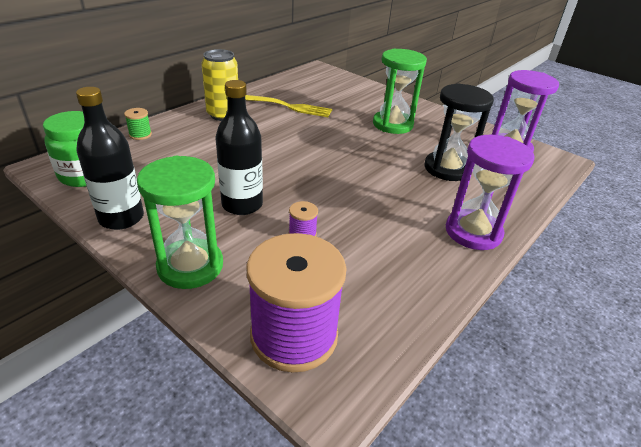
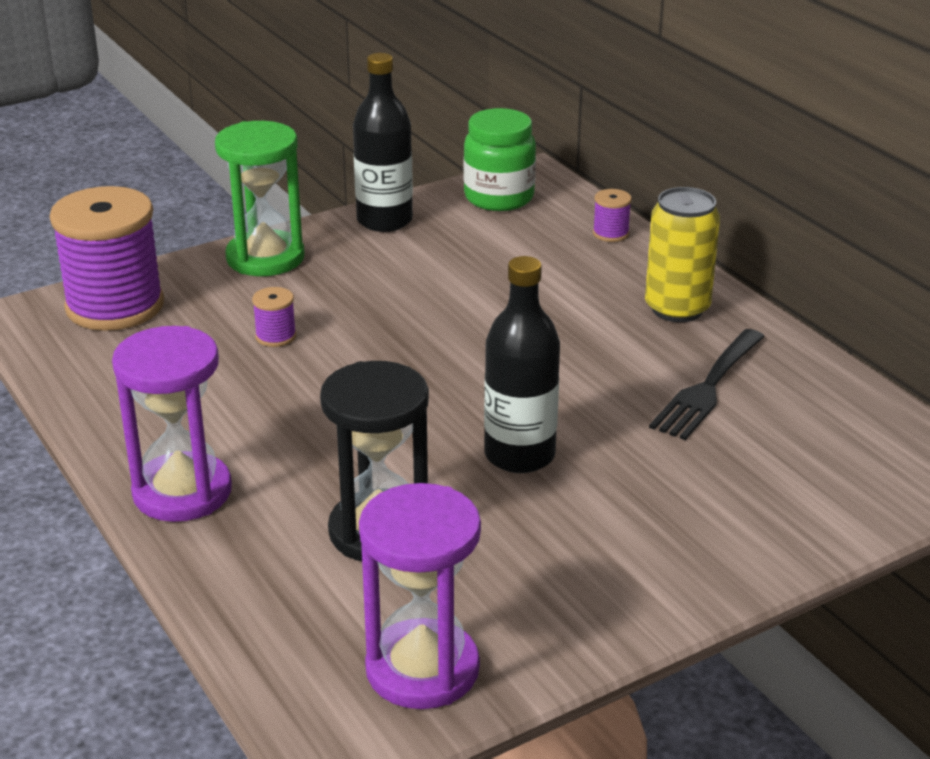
camera: 110 degrees right, 5 degrees down
green spool [124,108,152,140] -> purple spool [593,189,632,242]
black bottle [215,80,263,215] -> black bottle moved to [484,256,560,473]
yellow fork [245,95,332,117] -> black fork [649,329,765,440]
green hourglass [373,49,427,134] -> none

